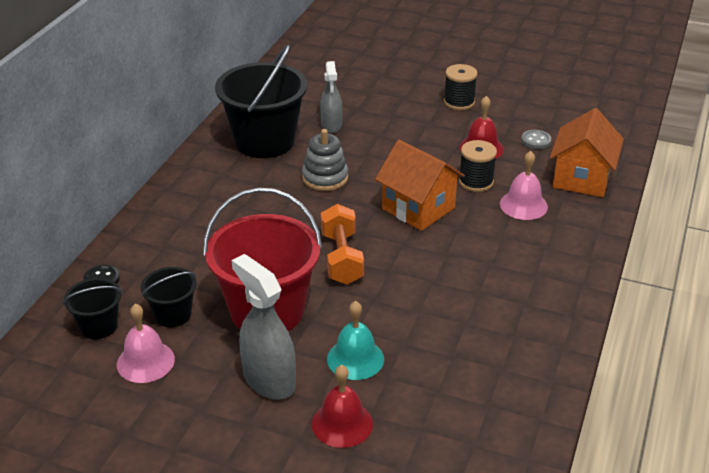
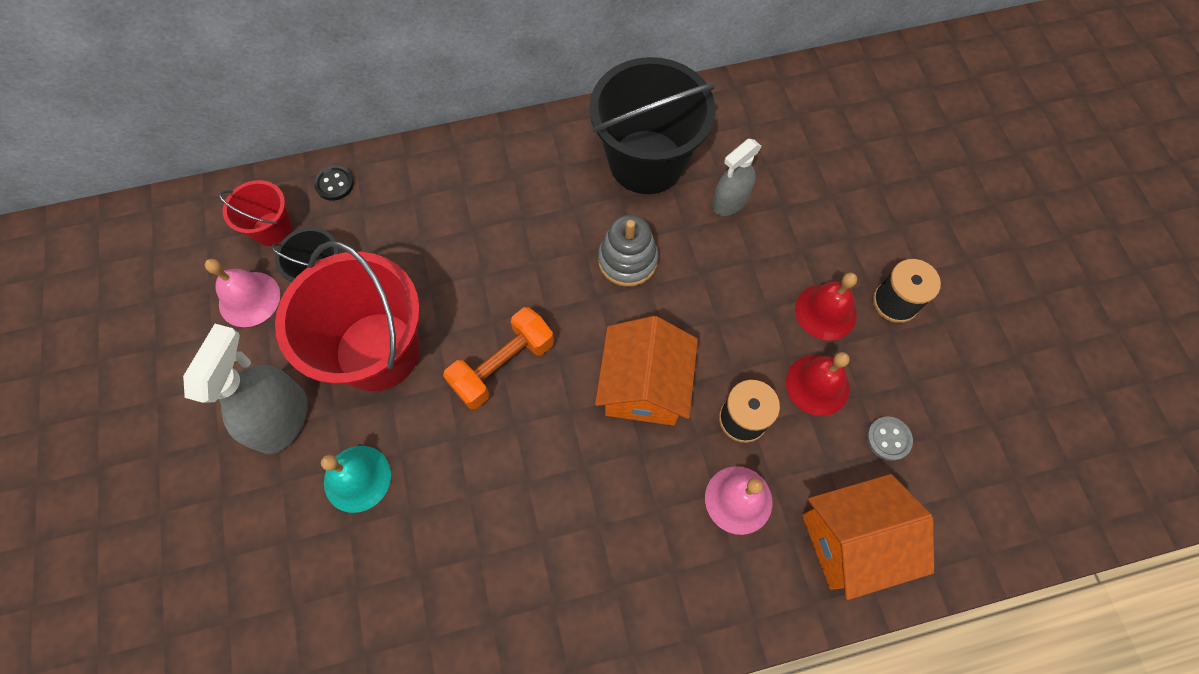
camera: 55 degrees right, 30 degrees up
black bucket [63,278,122,339] -> red bucket [219,180,292,246]
red bell [312,365,373,448] -> red bell moved to [795,273,857,341]

